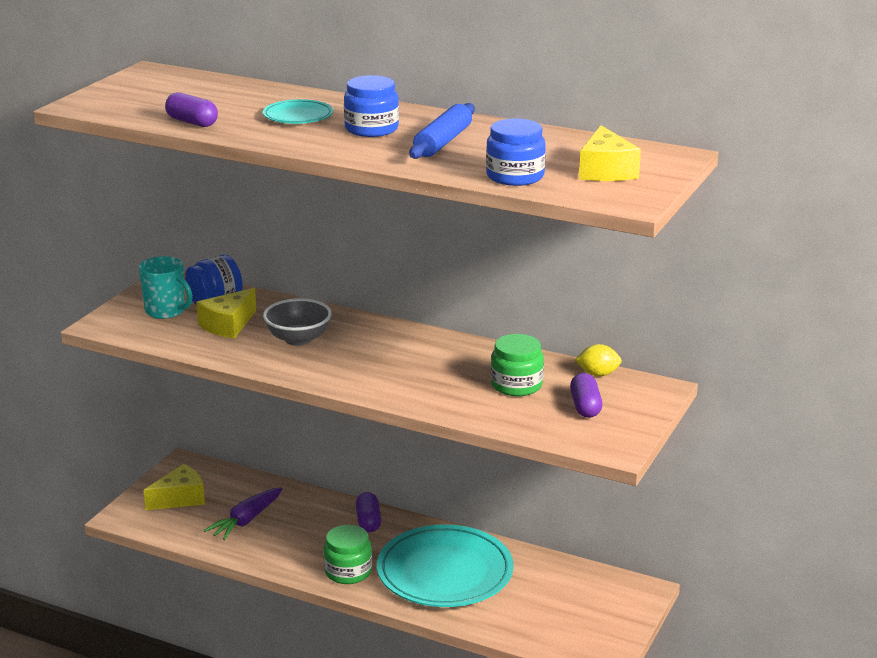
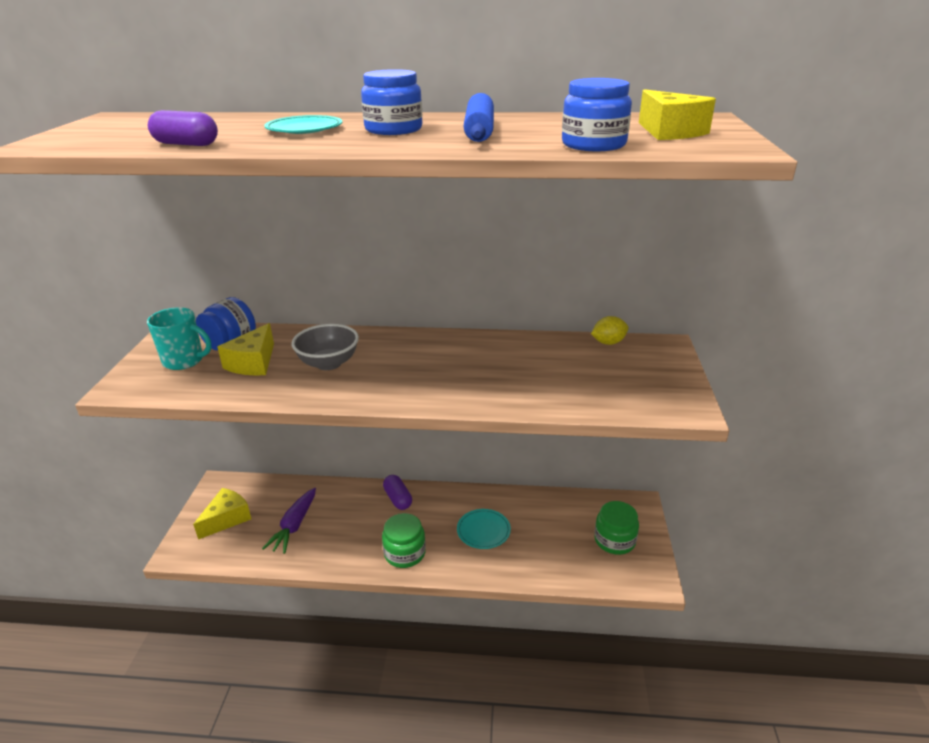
camera: 20 degrees left, 5 degrees up
turquoise plate [377,524,514,607] -> turquoise plate [457,509,511,549], size x0.47
green jar [491,334,544,396] -> green jar moved to [594,501,639,555]
purple capsule [570,373,602,418] -> none

